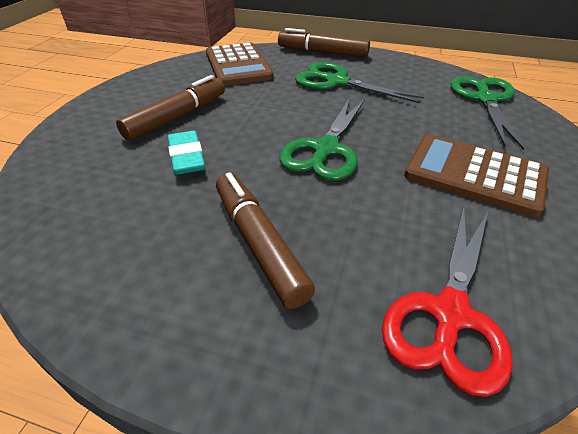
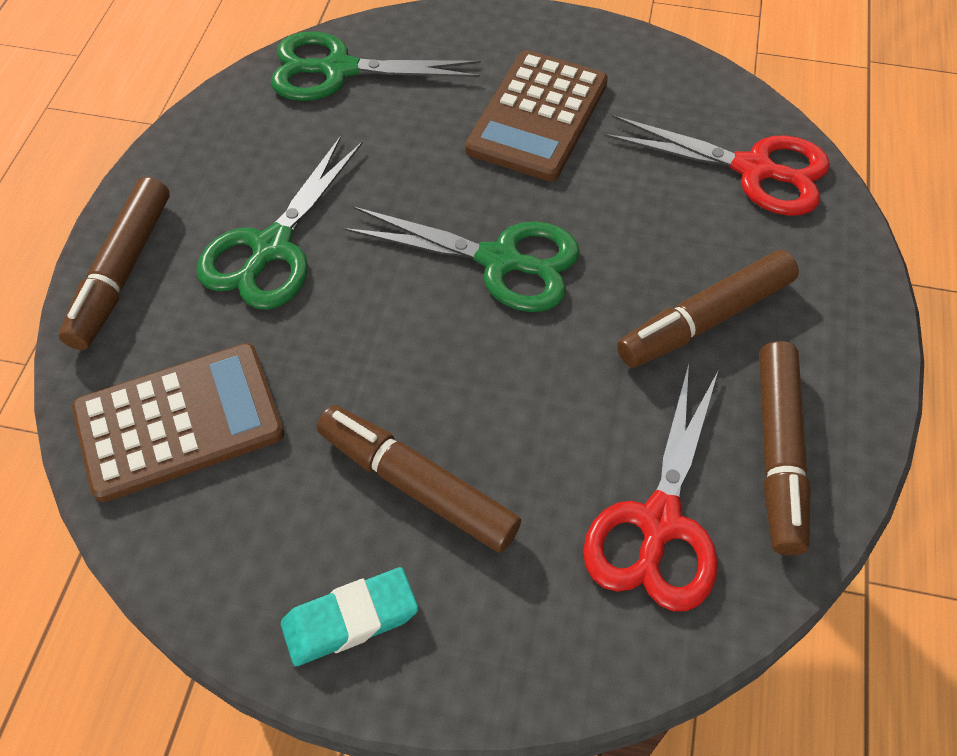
camera: 95 degrees left, 15 degrees up
turquoise eraser [168,131,205,175] -> turquoise eraser moved to [281,567,418,666]
none -> red scissors [583,364,718,611]
none -> brown marker [759,341,811,555]

